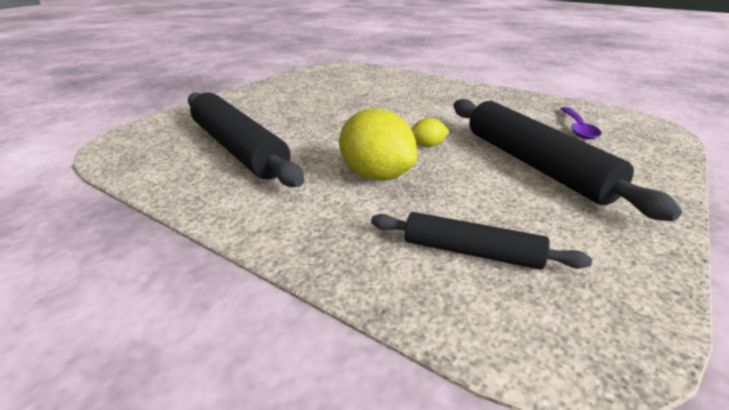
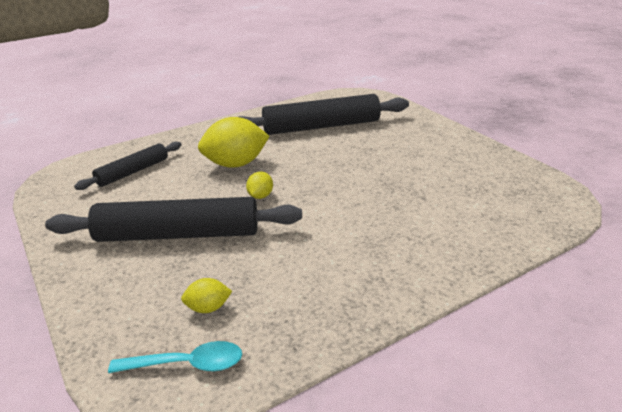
camera: 115 degrees right, 0 degrees up
purple spoon [560,107,602,139] -> yellow lemon [181,278,232,313]
none -> turquoise spoon [108,341,242,373]

